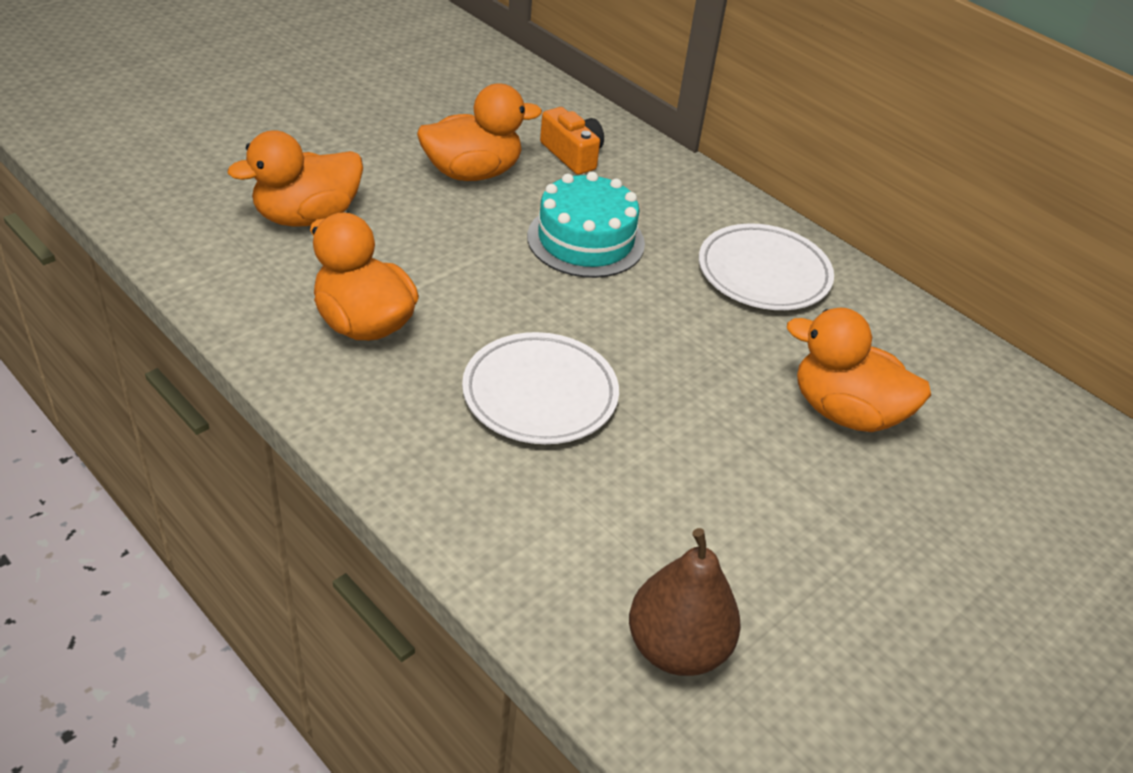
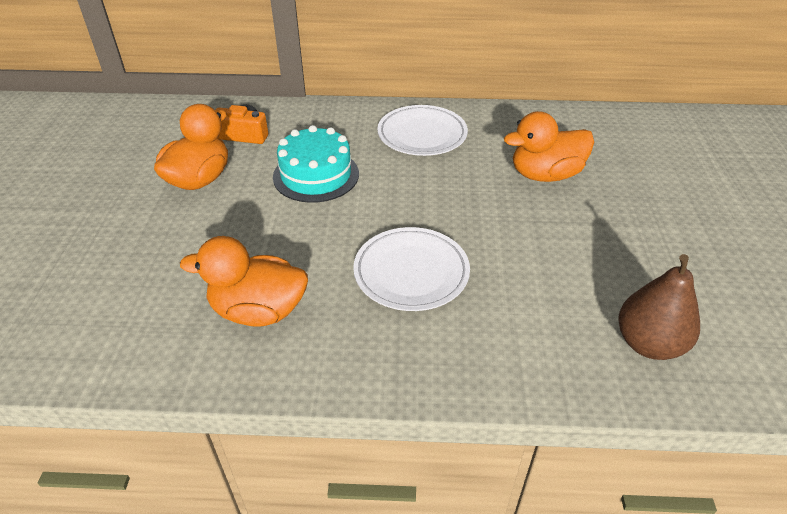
camera: 40 degrees left, 0 degrees up
orange duck [228,130,363,226] -> none

